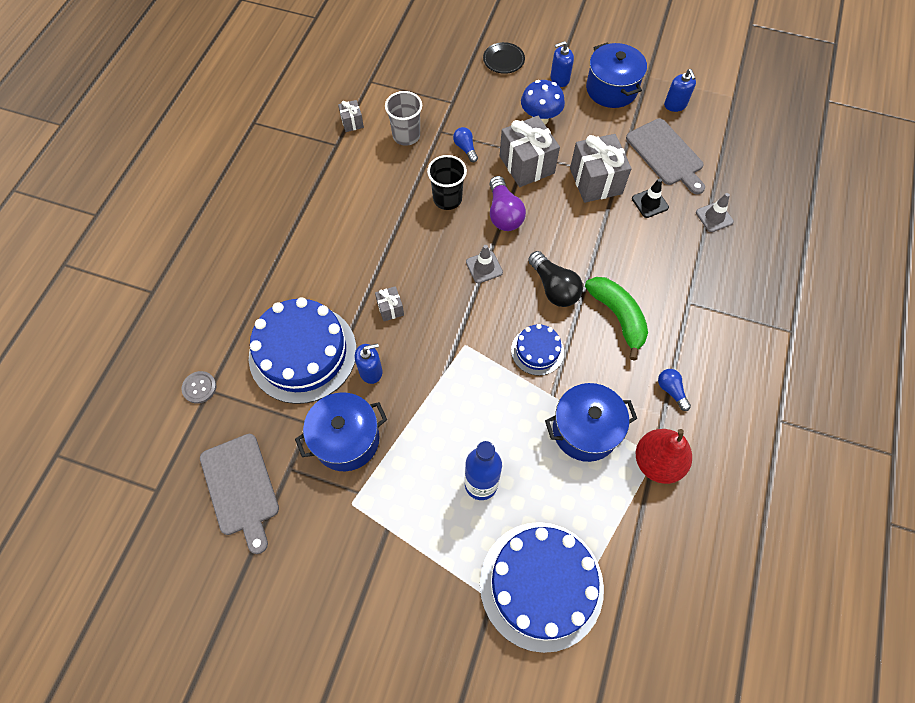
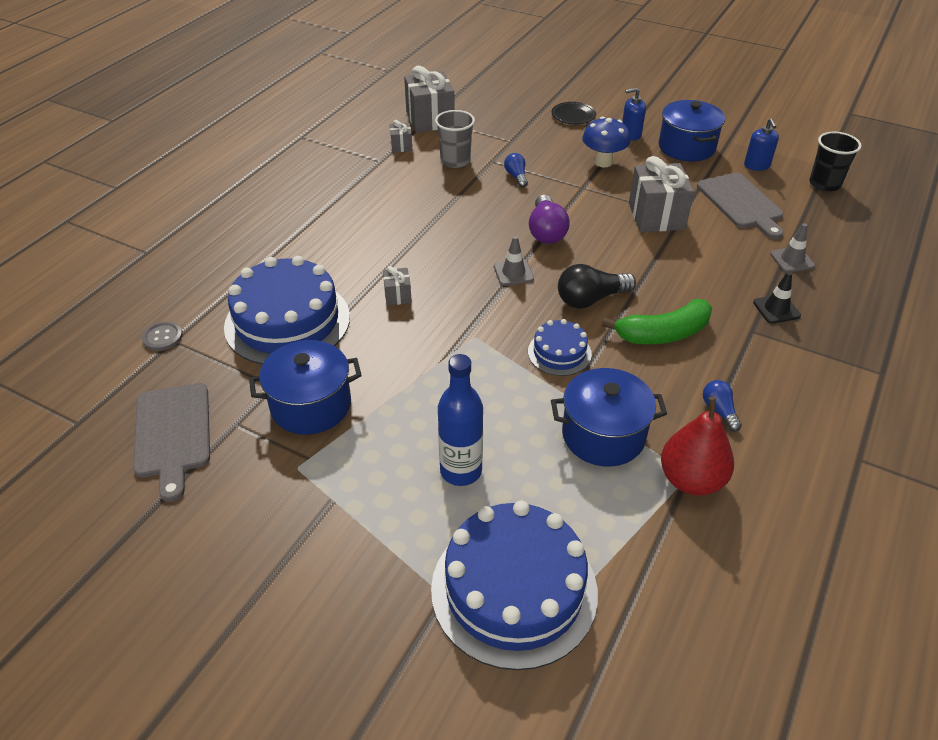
camera: 10 degrees right, 20 degrees down
blue soap dispenser [355,343,382,384] -> none
black cup [427,155,467,210] -> black cup moved to [809,132,862,191]
grey gift [500,116,560,187] -> grey gift moved to [404,66,455,133]
black light bulb [528,251,583,307] -> black light bulb turned 90 degrees clockwise [558,264,636,309]
green banana [585,277,648,361] -> green banana turned 90 degrees clockwise [602,299,712,344]
black traffic cone [632,178,669,218] -> black traffic cone moved to [753,272,801,324]

